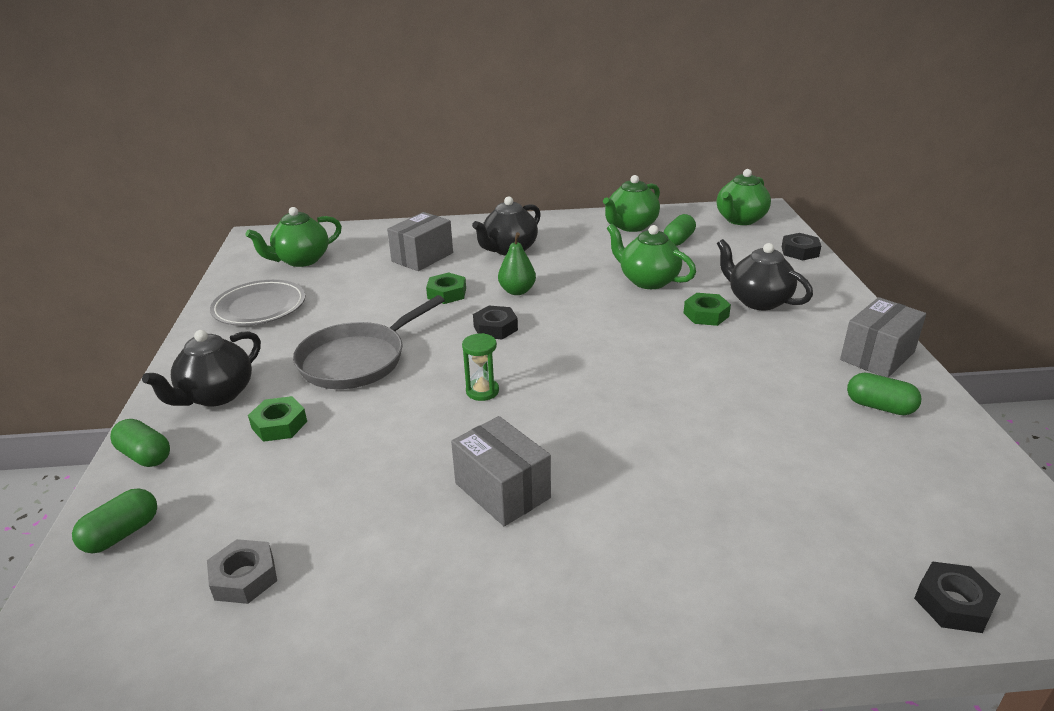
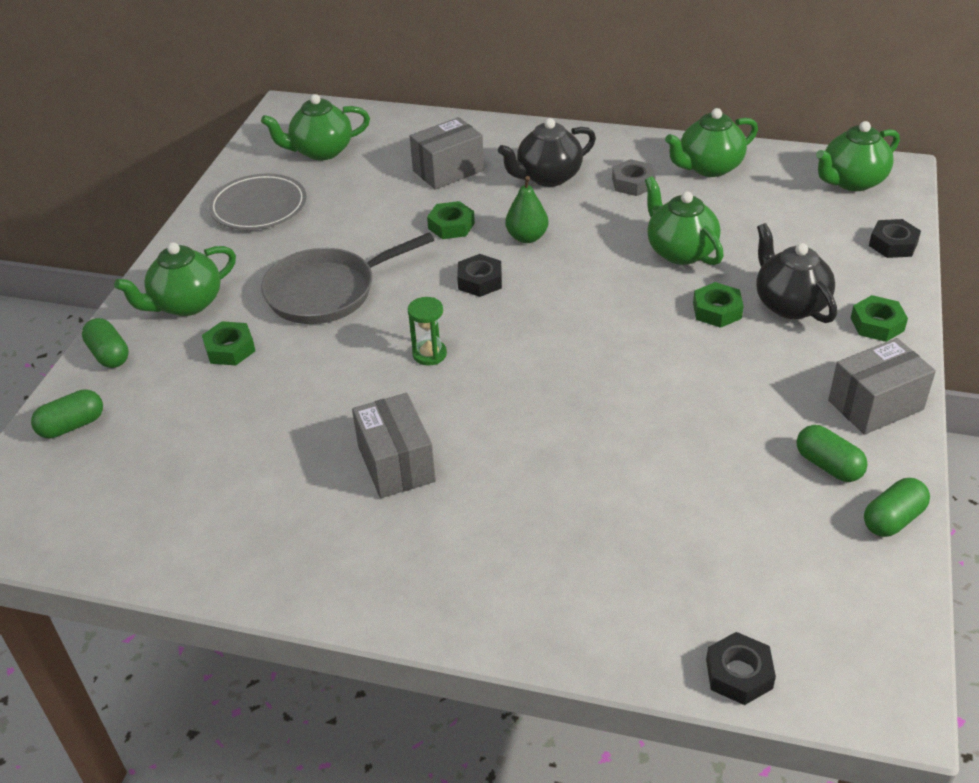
camera: 20 degrees right, 10 degrees up
black teapot [142,330,261,406] -> green teapot [114,242,236,316]
grey nut [207,539,277,604] -> grey nut moved to [612,159,655,196]
green capsule [664,214,696,246] -> green capsule moved to [864,478,930,537]
none -> green nut [851,295,908,342]

